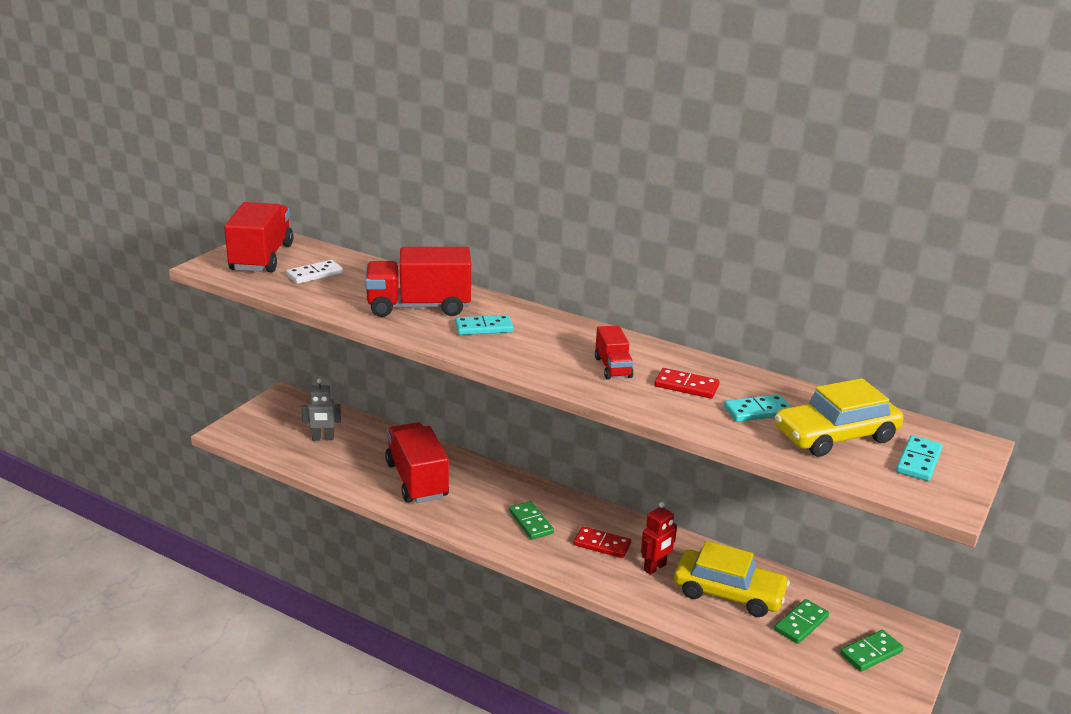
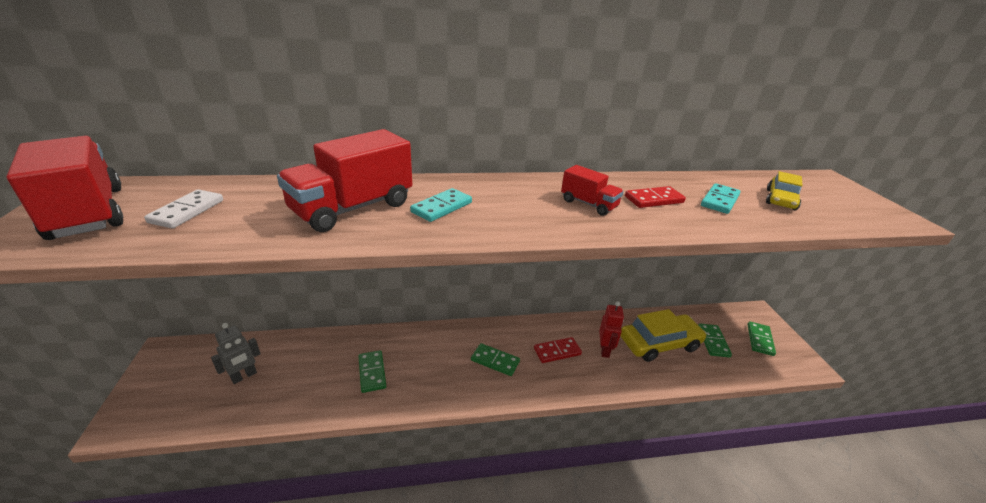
camera: 40 degrees left, 5 degrees up
red truck [385,422,449,503] -> green domino [358,350,386,393]
yellow car [775,378,904,457] -> yellow car [766,171,803,210], size x0.57
turquoise domino [896,435,943,481] -> none

